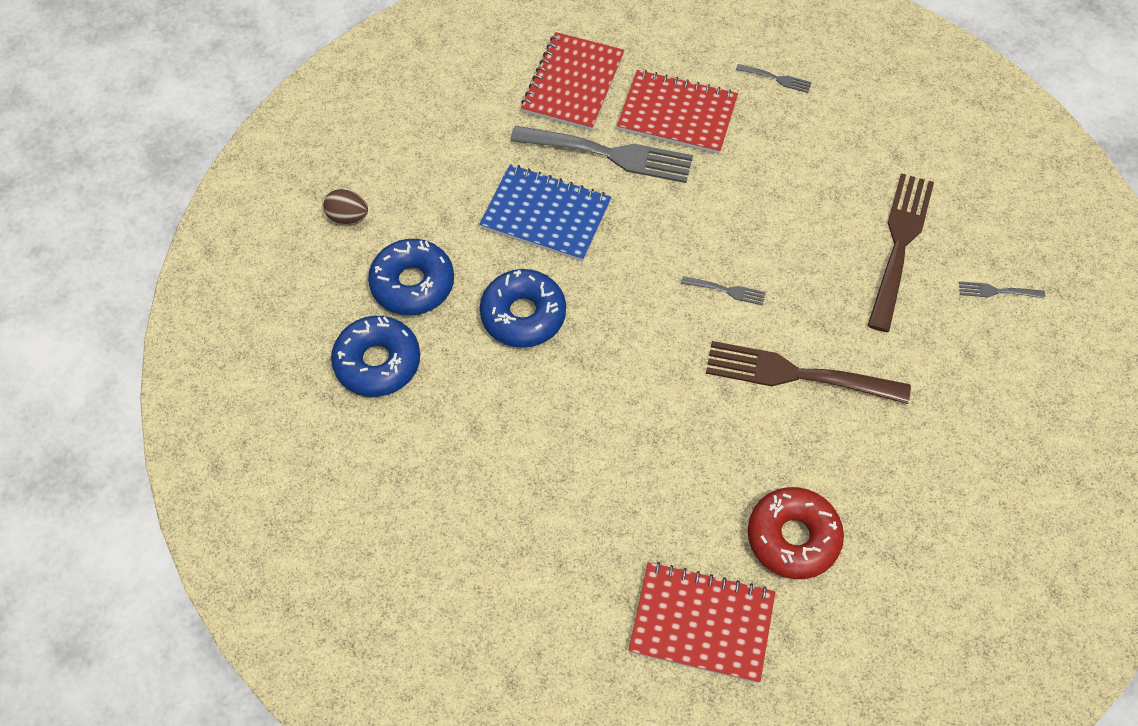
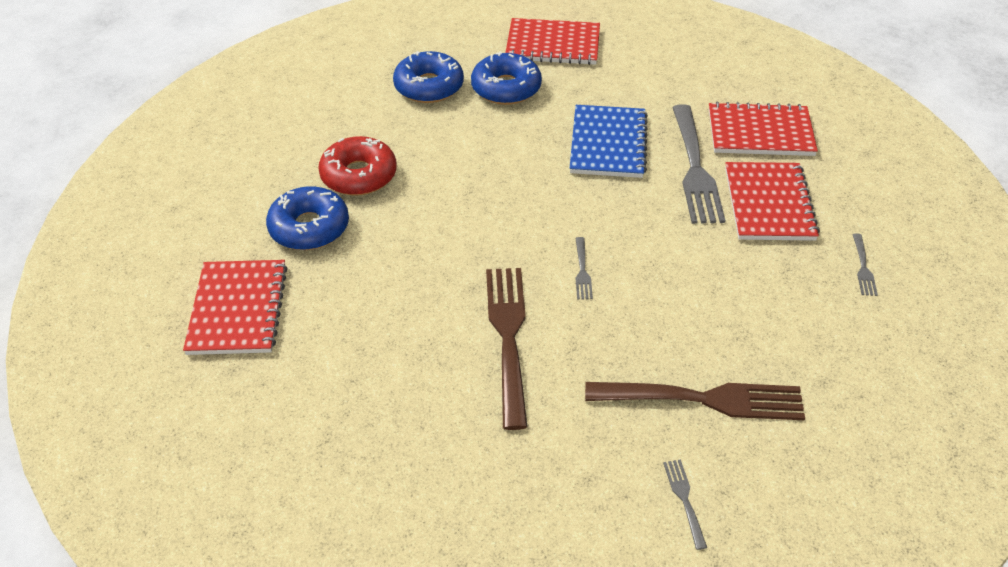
camera: 75 degrees right, 15 degrees down
brown egg [323,189,368,224] -> red notebook [505,18,600,65]
blue donut [480,269,566,348] -> blue donut moved to [266,186,349,250]
red donut [748,487,844,579] -> red donut moved to [318,136,397,196]

